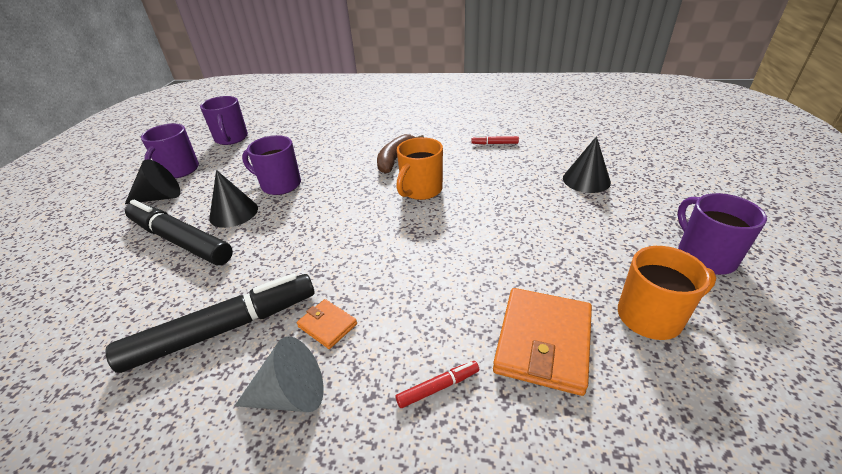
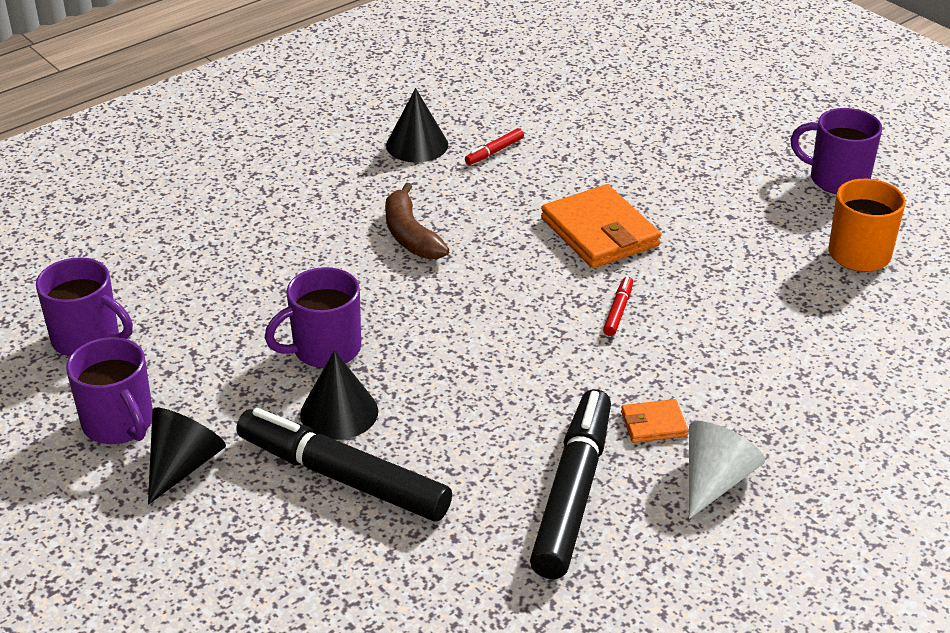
camera: 50 degrees left, 0 degrees up
black marker [125,200,233,265] -> black marker turned 45 degrees clockwise [236,408,452,522]
grey cone [235,336,324,412] -> white cone [689,421,765,519]
orange mug [396,137,443,200] -> none
red marker [396,361,479,408] -> red marker moved to [603,277,633,336]
orange wallet [493,288,592,396] -> orange wallet moved to [541,184,661,268]
black cone [563,136,611,193] -> black cone moved to [386,88,448,163]

